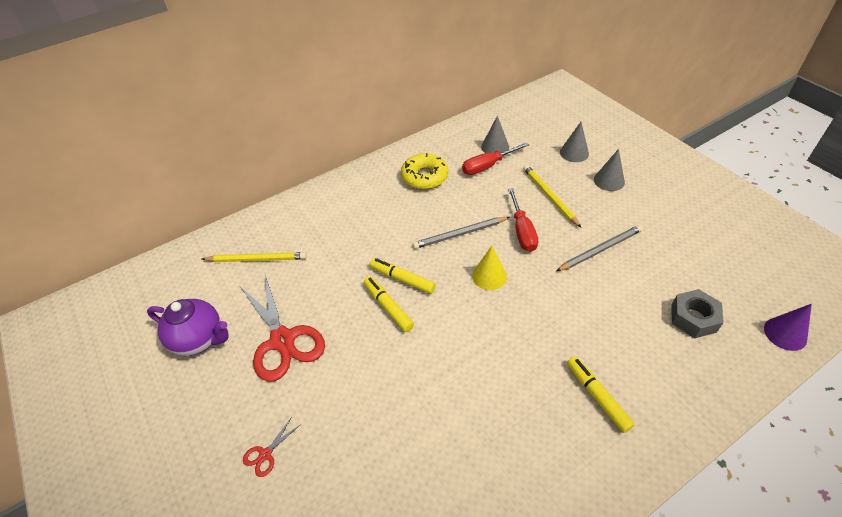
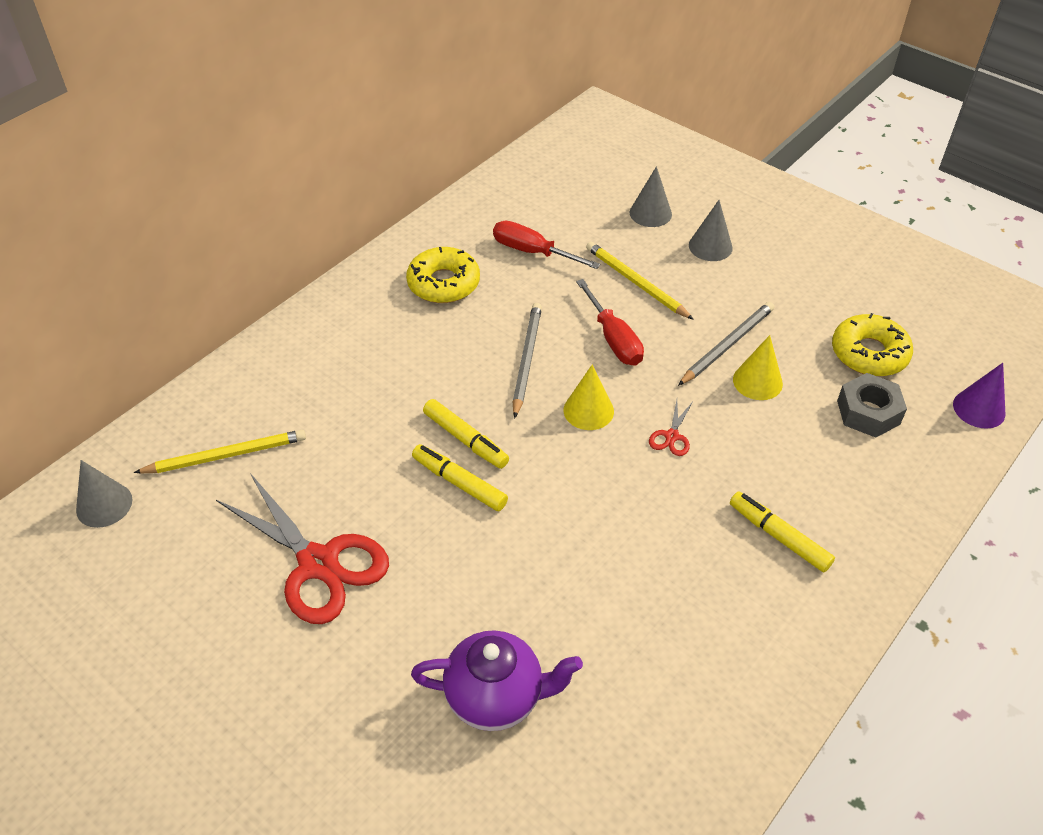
camera: 20 degrees left, 0 degrees up
purple teapot [147,299,229,356] -> purple teapot moved to [411,630,583,731]
red scissors [243,418,300,477] -> red scissors moved to [649,400,693,456]
yellow marker [370,258,436,294] -> yellow marker turned 150 degrees counterclockwise [423,399,509,469]
grey pencil [412,217,509,249] -> grey pencil turned 135 degrees clockwise [513,303,542,418]
red screwdriver [462,142,529,175] -> red screwdriver turned 75 degrees clockwise [493,221,600,269]
grey cone [481,116,509,153] -> grey cone moved to [76,460,132,528]
none -> yellow cone [733,335,783,400]
none -> yellow donut [832,313,913,376]

